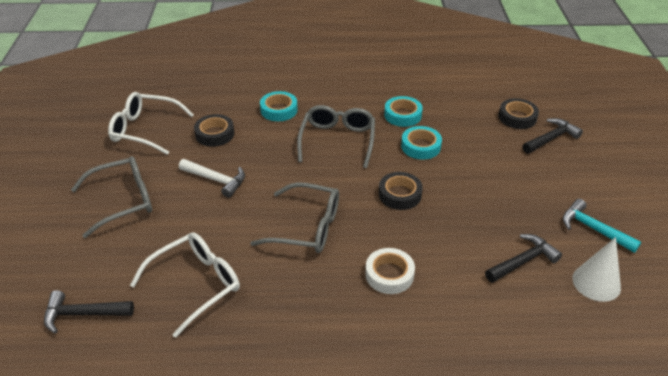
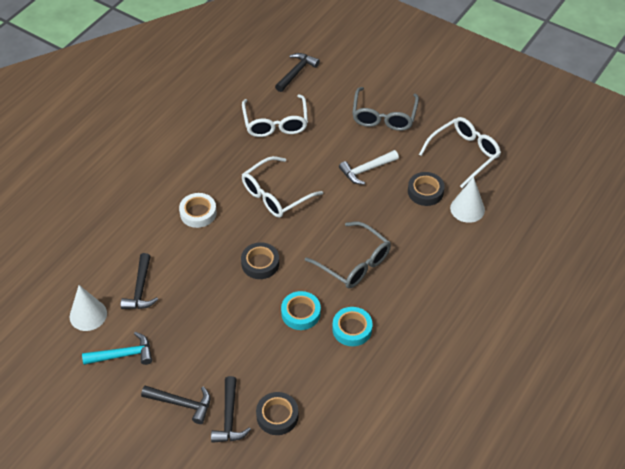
camera: 125 degrees right, 10 degrees up
grey glasses [250,182,339,253] -> white glasses [242,156,323,218]
turquoise tape [260,91,298,121] -> none
none -> black hammer [141,386,210,424]
none -> white cone [450,177,485,223]

